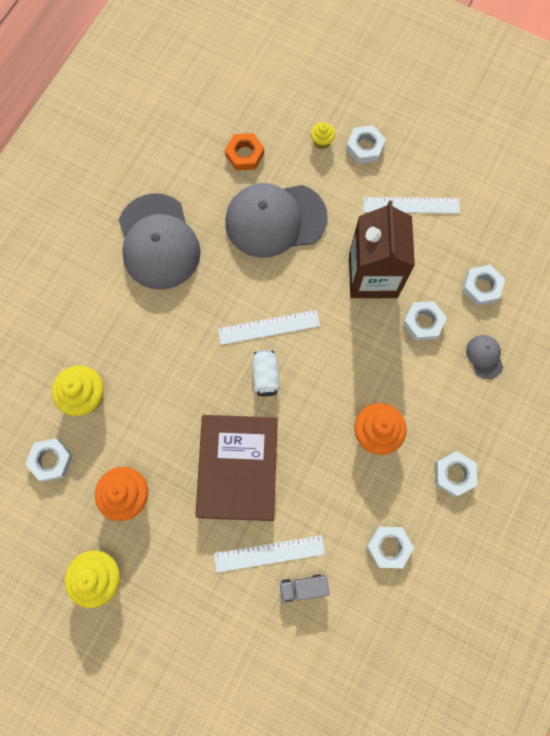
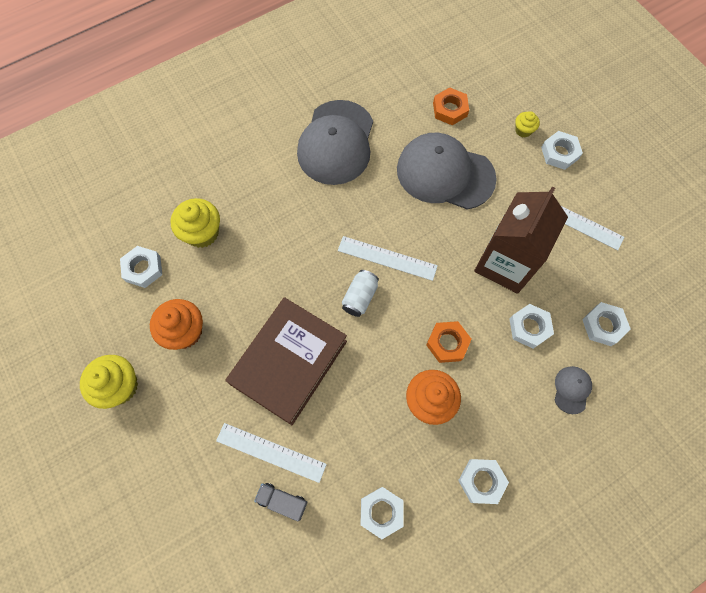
camera: 30 degrees right, 5 degrees down
none -> orange nut [426,321,472,363]

